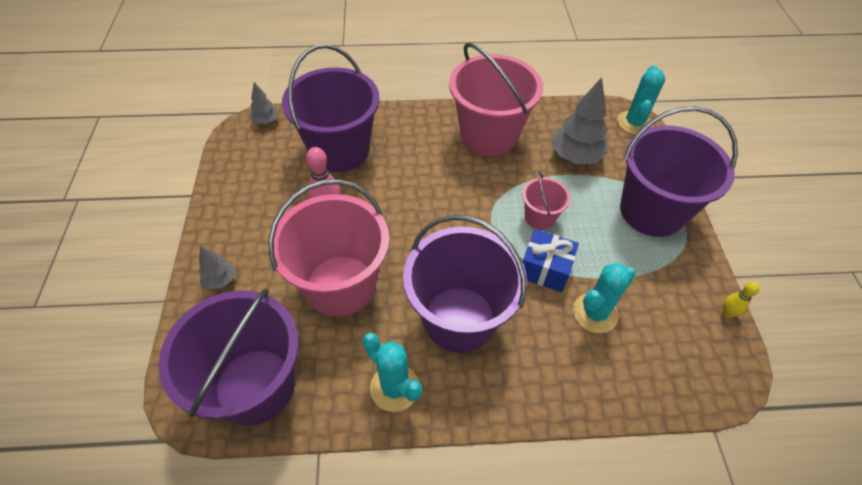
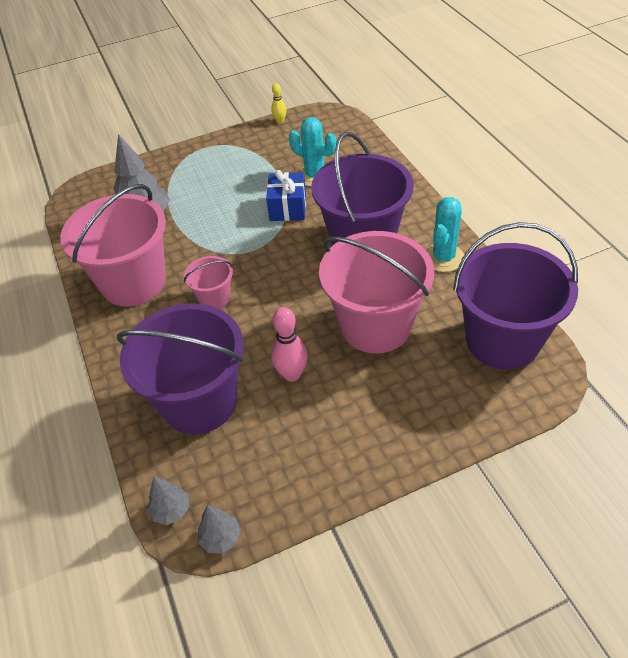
camera: 105 degrees left, 5 degrees down
grey tree [199,246,236,289] -> grey tree moved to [198,505,241,554]
pink bucket [522,172,570,230] -> pink bucket moved to [184,256,233,309]
turquoise cactus [617,65,665,135] -> none
purple bucket [620,106,738,237] -> none

